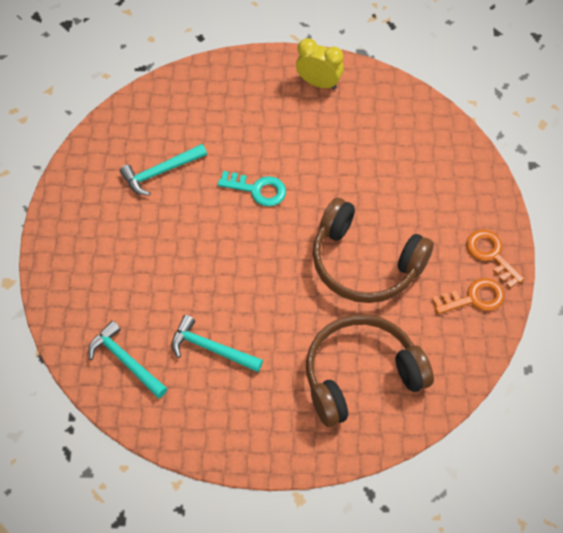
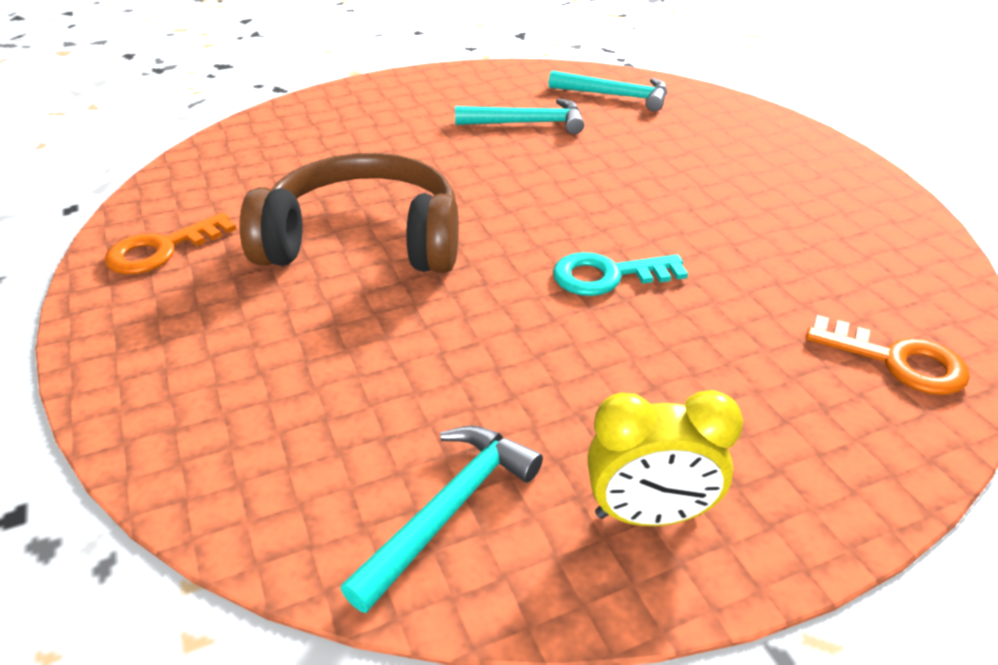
camera: 155 degrees right, 20 degrees down
turquoise hammer [120,144,207,196] -> turquoise hammer moved to [341,425,543,613]
brown headphones [306,314,434,427] -> none
orange key [466,230,524,288] -> orange key moved to [806,315,970,395]

